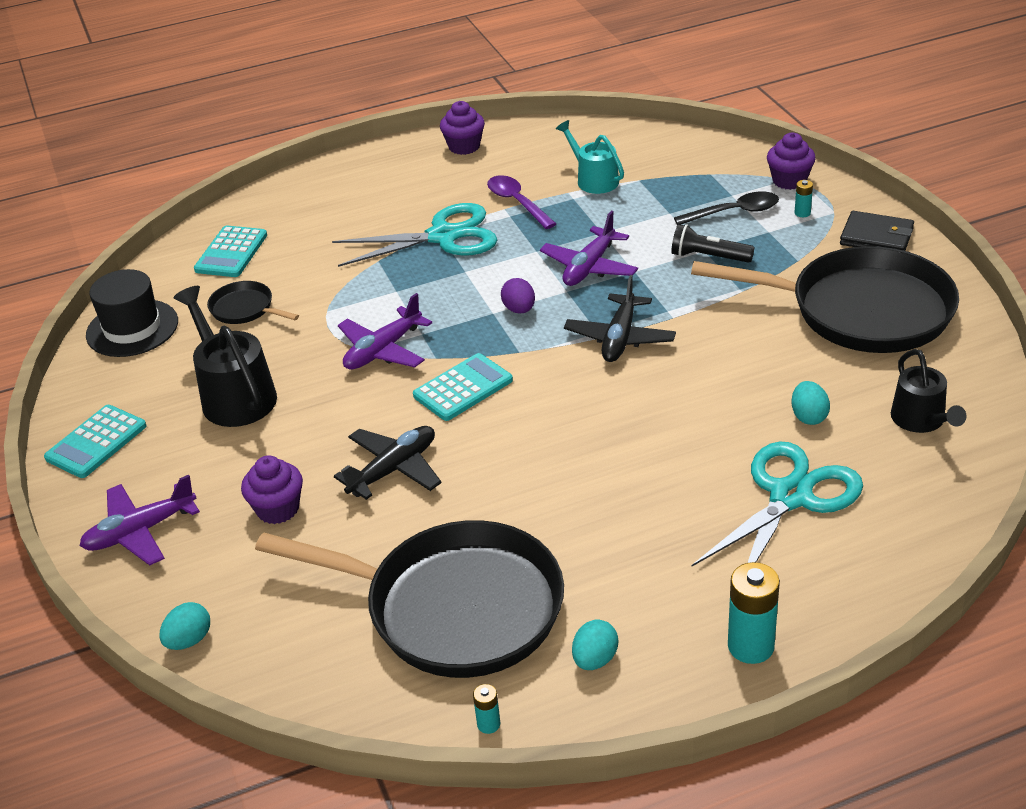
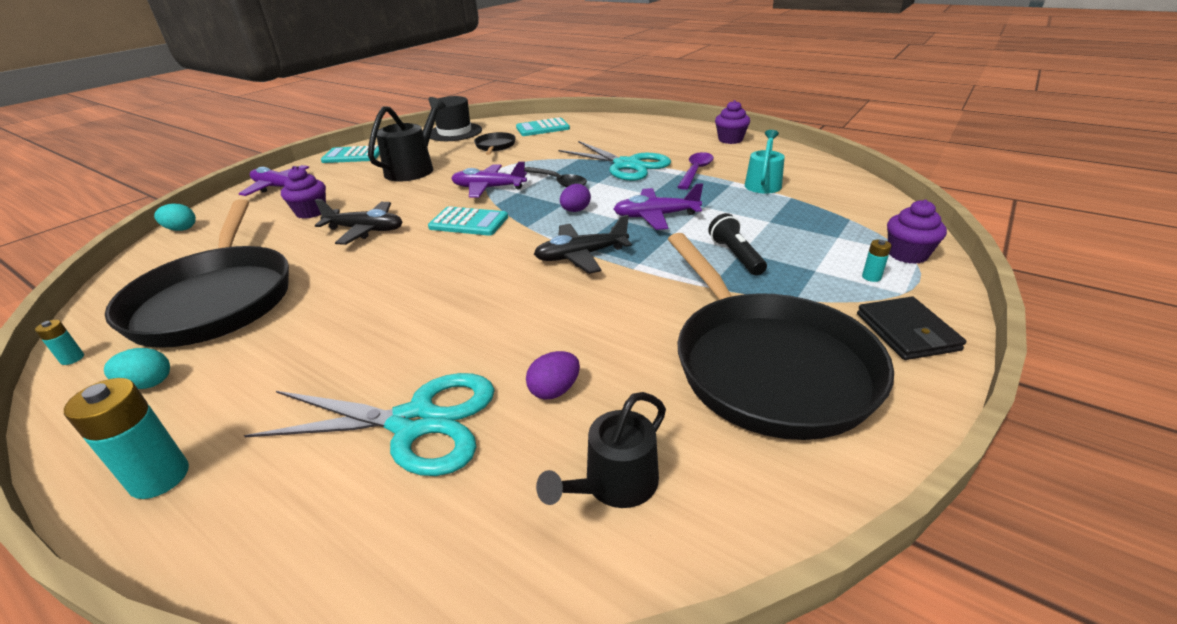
camera: 55 degrees right, 5 degrees down
black spoon [674,192,779,225] -> black spoon moved to [525,167,587,188]
turquoise egg [791,381,830,425] -> purple egg [526,351,580,400]

